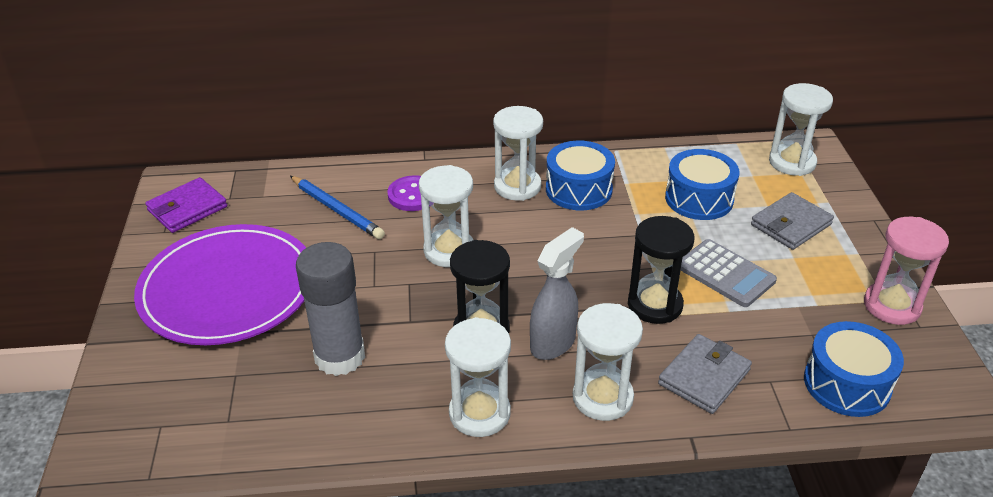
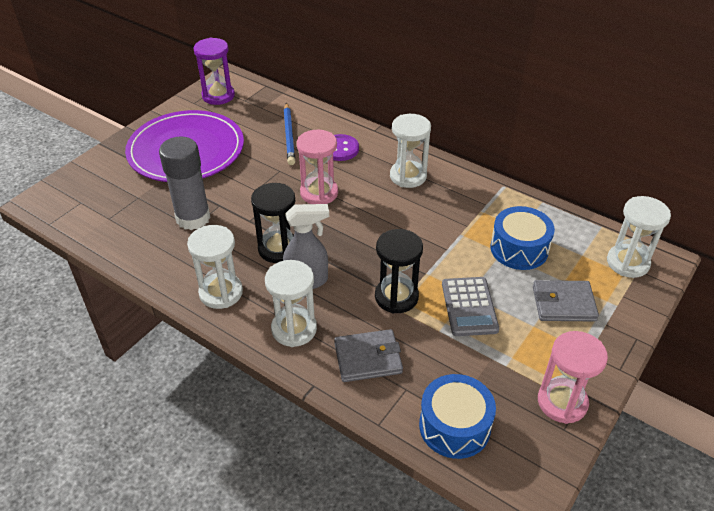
camera: 40 degrees right, 5 degrees up
purple wallet [145,177,227,233] -> purple hourglass [193,38,235,105]
white hourglass [419,165,473,267] -> pink hourglass [297,130,338,204]
blue drum [546,141,615,210] -> none

